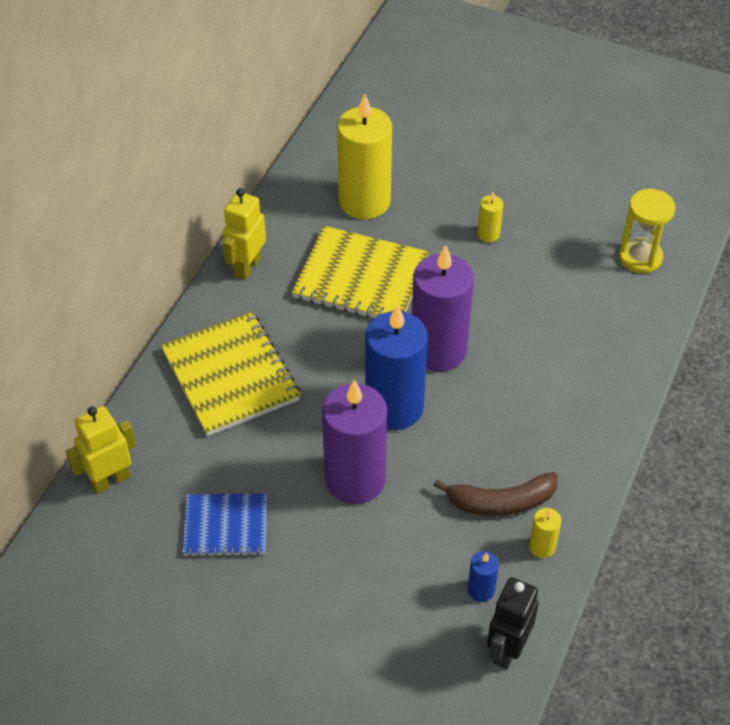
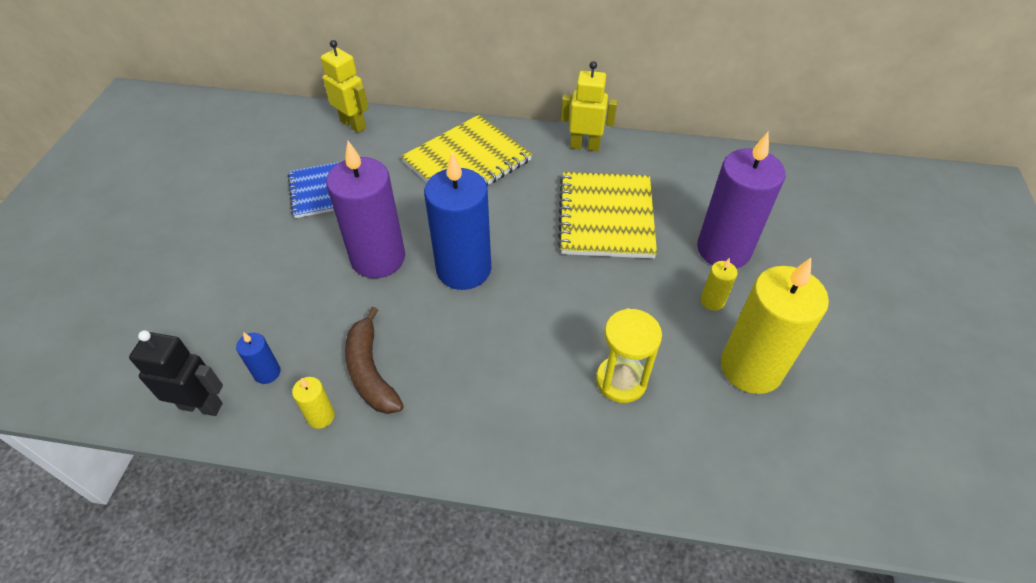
camera: 75 degrees right, 0 degrees up
yellow candle [337,93,392,220] -> yellow candle moved to [721,258,829,394]
purple candle [412,245,474,371] -> purple candle moved to [697,132,785,268]
yellow hourglass [619,189,676,273] -> yellow hourglass moved to [596,308,662,403]

